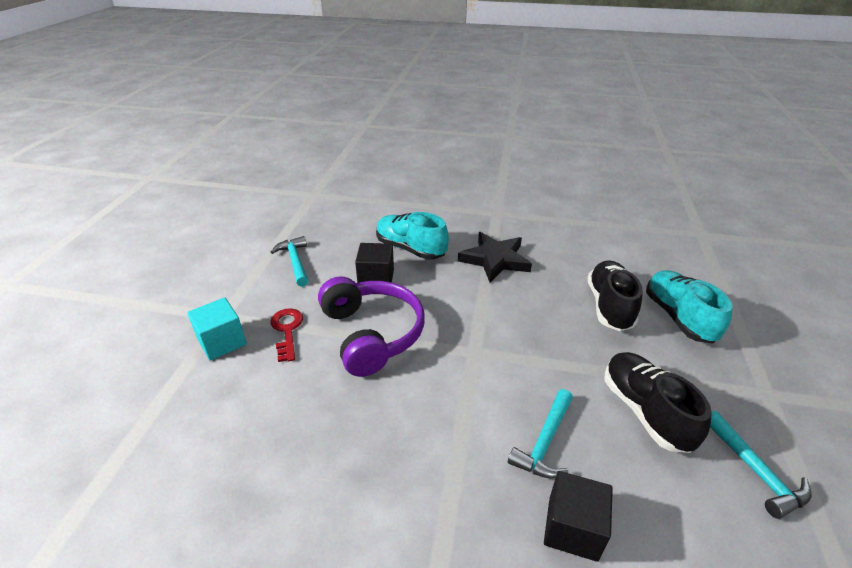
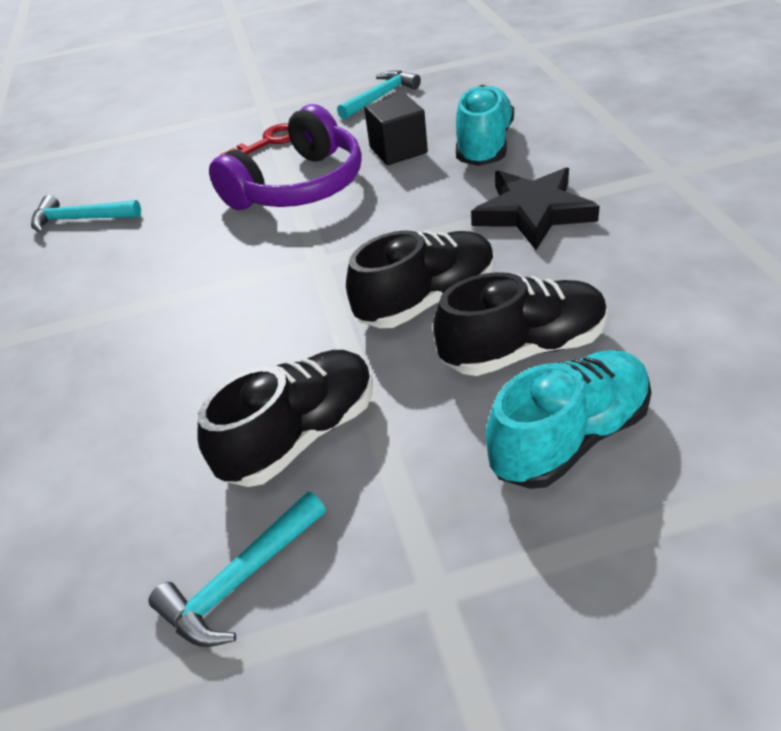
camera: 70 degrees right, 5 degrees up
turquoise cube [187,297,247,361] -> none
turquoise hammer [508,389,573,478] -> turquoise hammer moved to [31,195,141,234]
black cube [544,471,613,562] -> none
none -> black shoe [346,230,495,328]

